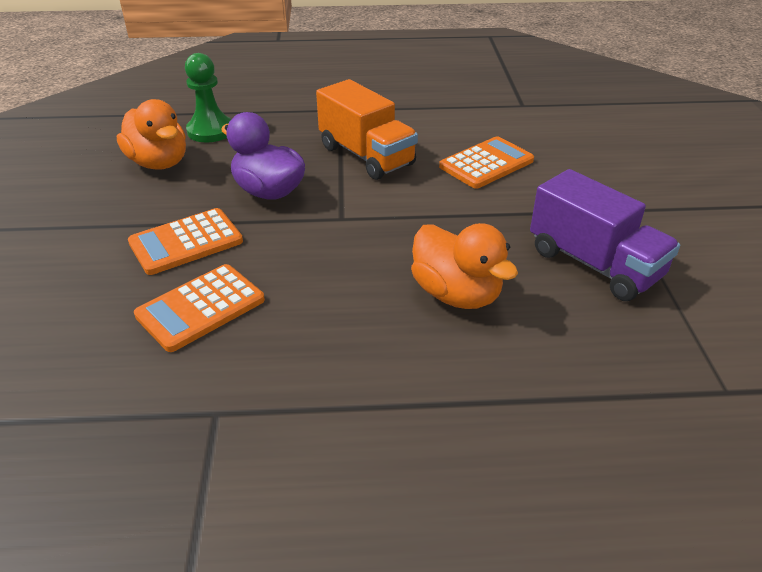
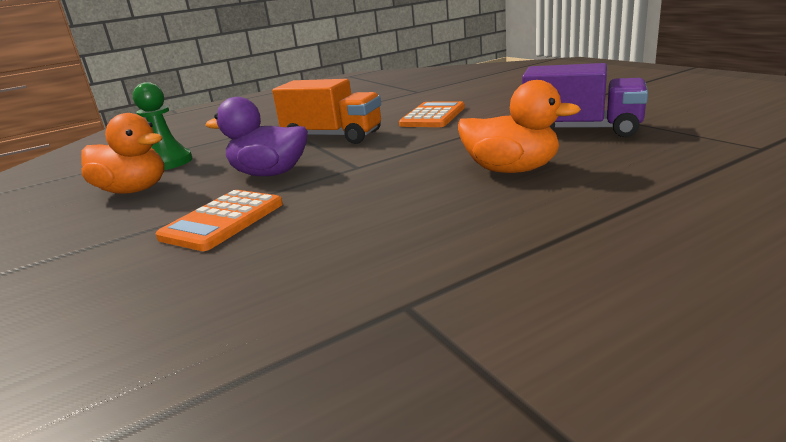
camera: 25 degrees left, 15 degrees down
orange calculator [134,264,265,352] -> none

